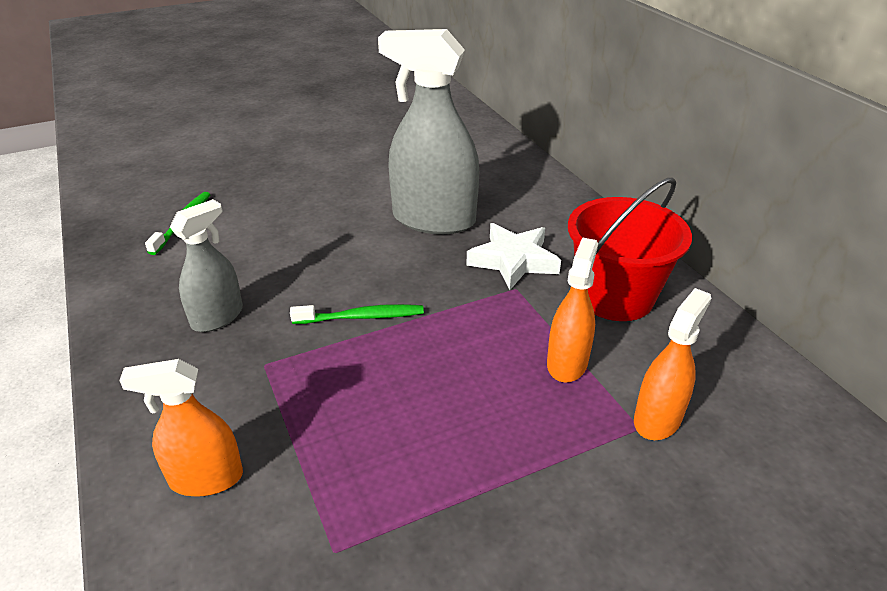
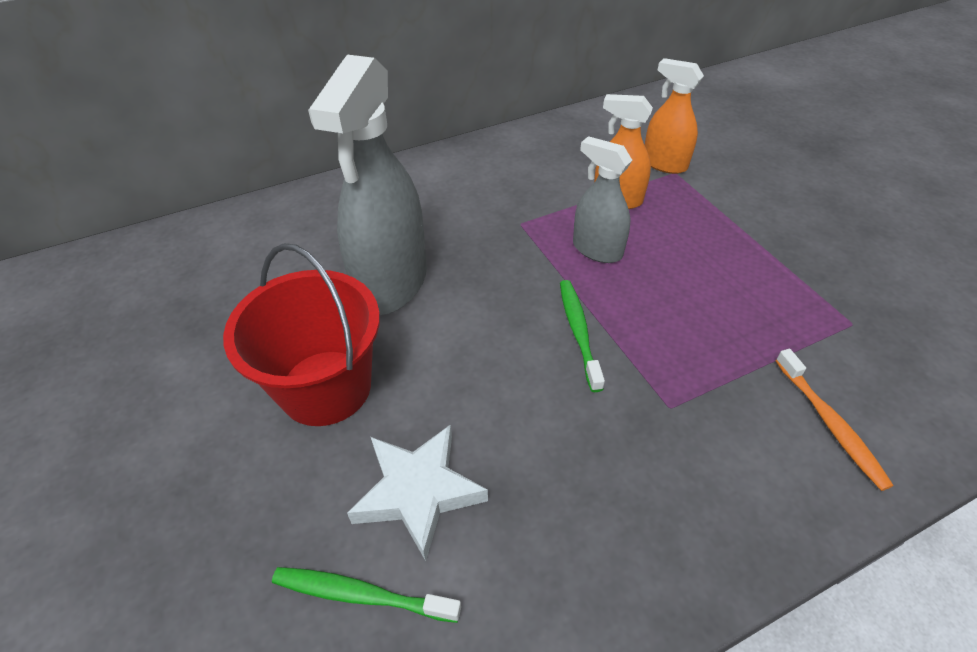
camera: 90 degrees left, 10 degrees up
orange spray bottle [119,359,243,496] -> orange toothbrush [775,349,893,491]
grey spray bottle [170,199,243,332] -> grey spray bottle moved to [573,136,632,263]
white star [466,223,561,290] -> white star moved to [347,424,488,561]
red bucket [568,177,692,321] -> red bucket moved to [223,243,380,426]

